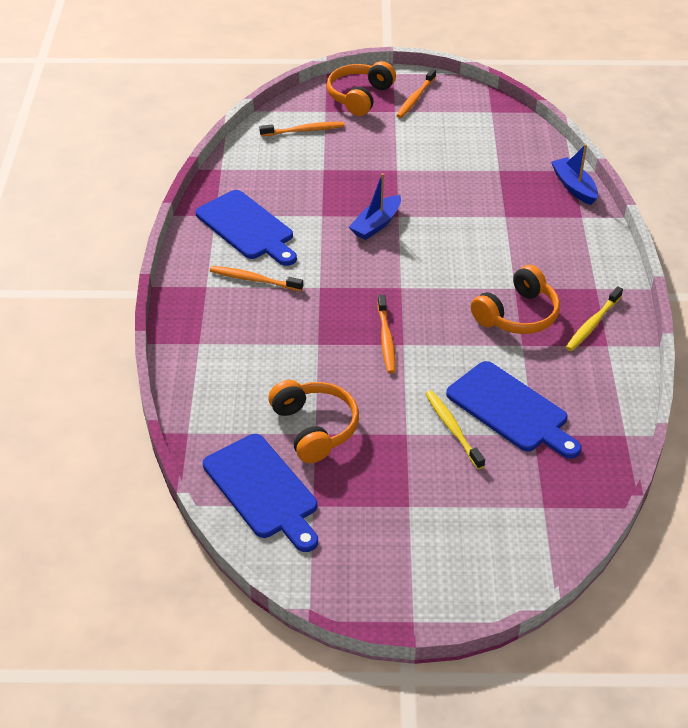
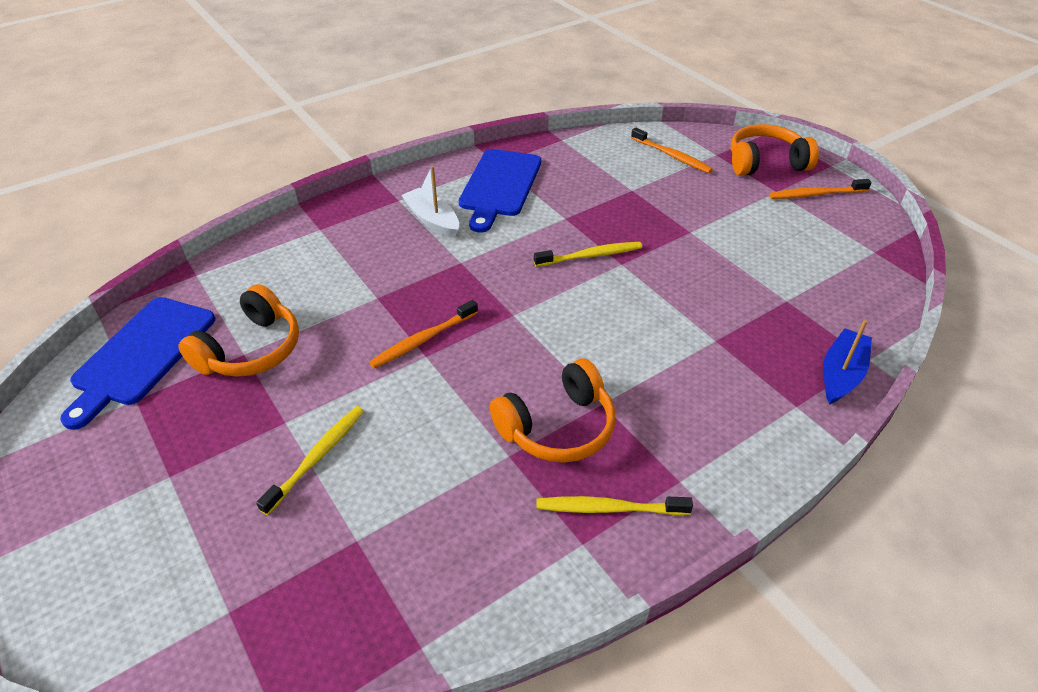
camera: 55 degrees right, 0 degrees up
orange toothbrush [210,266,303,291] -> white boat [401,166,459,238]
blue boat [349,173,401,240] -> yellow toothbrush [534,242,642,267]
blue cutting board [446,361,582,459] -> none
orange headphones [471,265,560,334] -> orange headphones turned 45 degrees counterclockwise [490,359,615,463]

